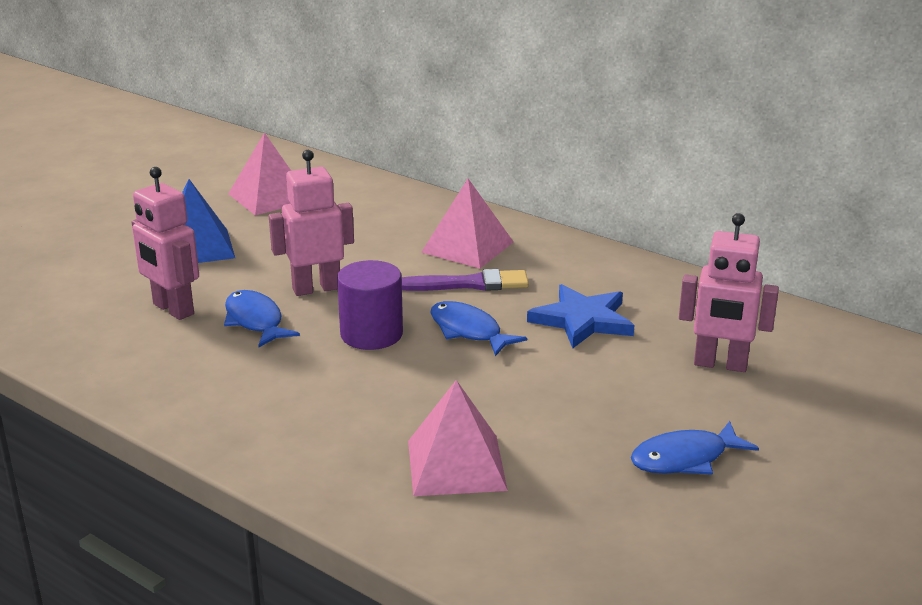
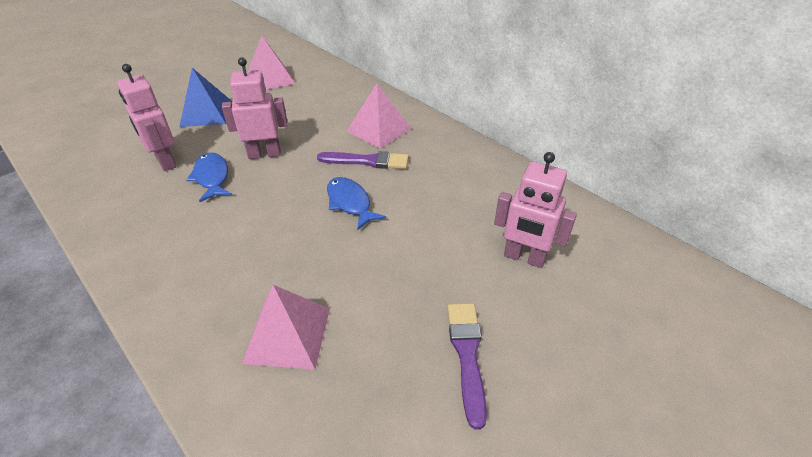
camera: 10 degrees right, 15 degrees up
purple cylinder [337,260,403,350] -> none
blue star [527,284,634,348] -> none
blue fish [631,421,759,475] -> purple brush [448,303,487,430]

